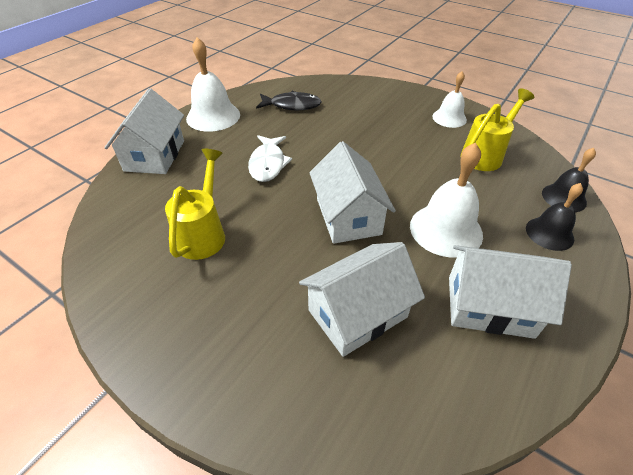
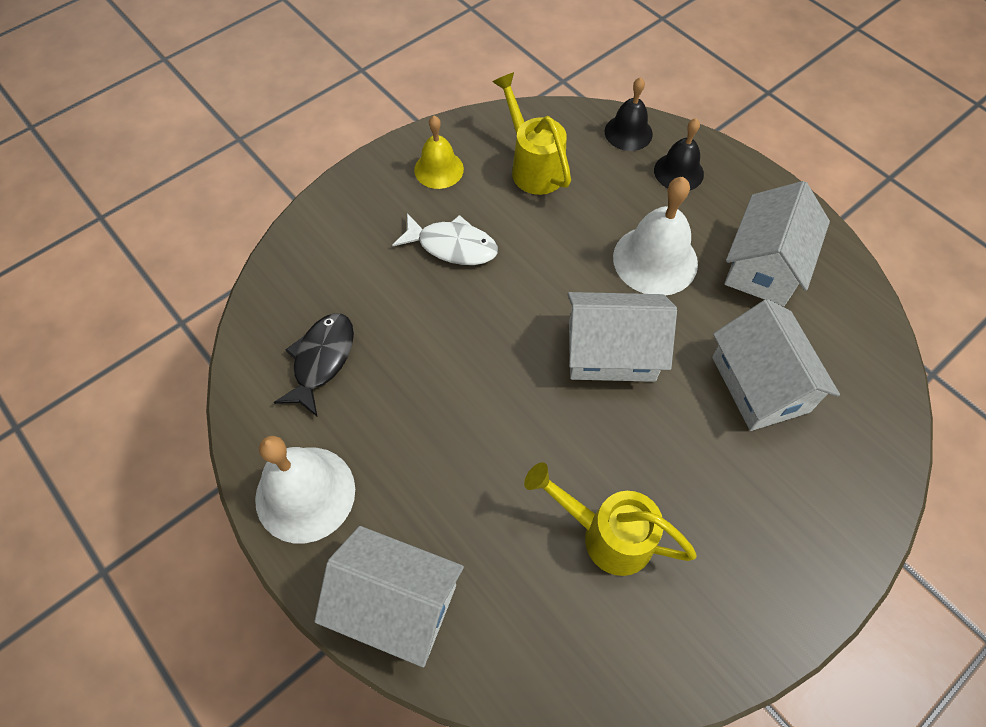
camera: 75 degrees left, 15 degrees up
white fish [248,135,292,182] -> white fish moved to [392,213,498,265]
white bell [433,71,467,128] -> yellow bell [414,116,464,189]

